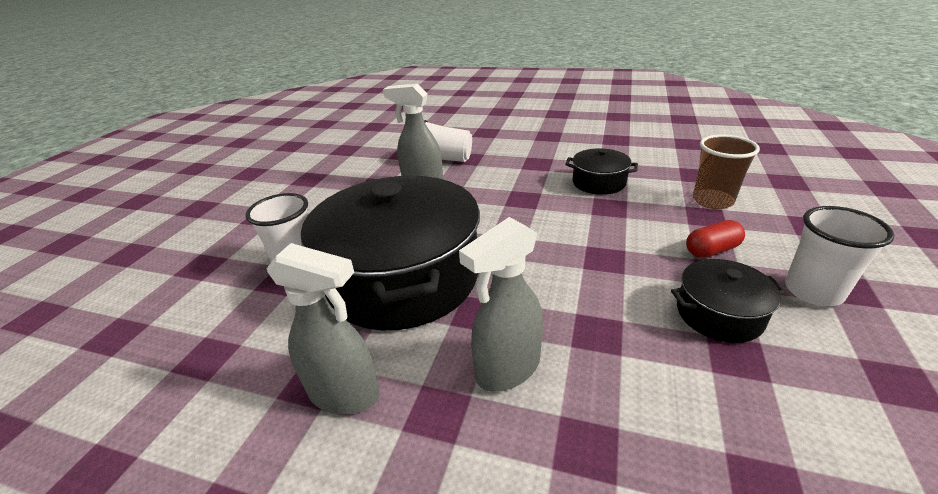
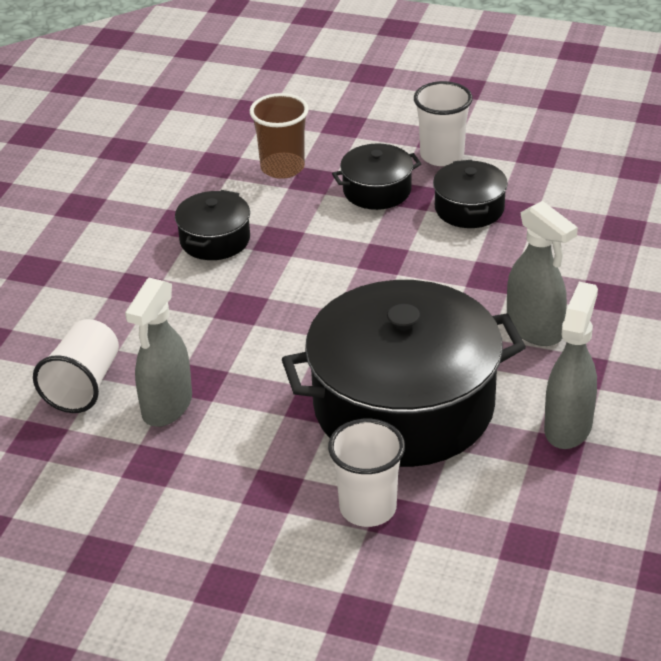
camera: 90 degrees left, 5 degrees up
red capsule [686,220,745,258] -> black pot [332,143,421,210]

